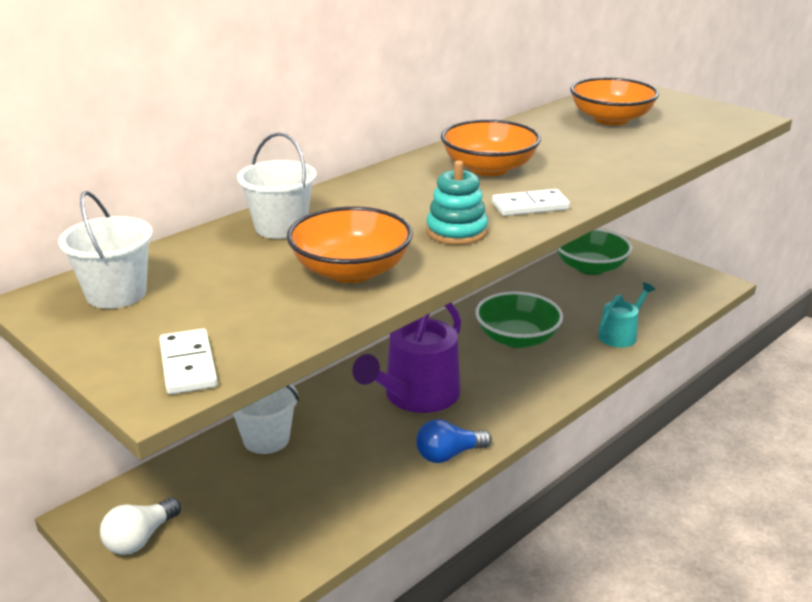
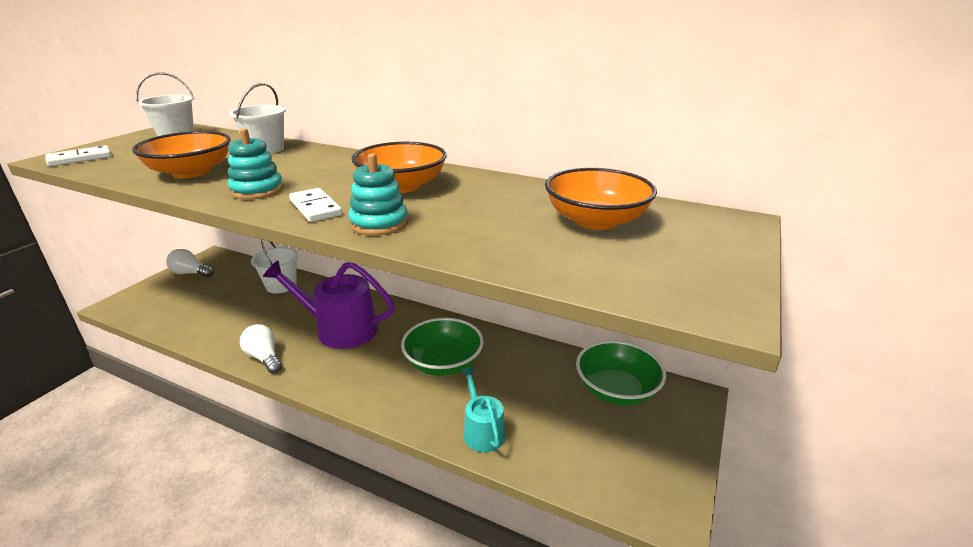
camera: 70 degrees right, 0 degrees up
blue light bulb [416,419,492,463] -> white light bulb [240,324,282,374]
turquoise watering can [598,282,655,348] -> turquoise watering can turned 135 degrees counterclockwise [461,367,506,452]
none -> turquoise stacking toy [348,154,408,236]

